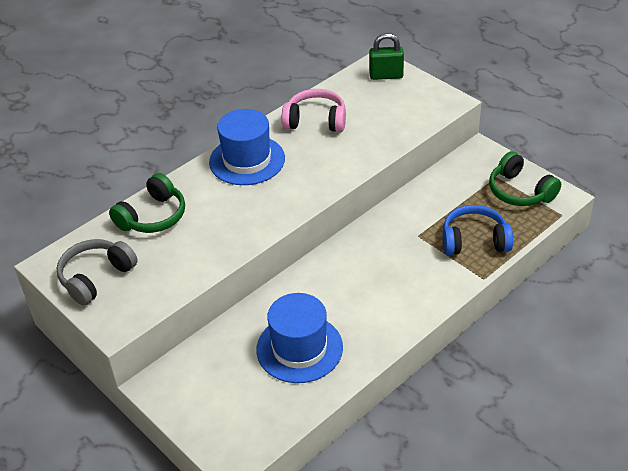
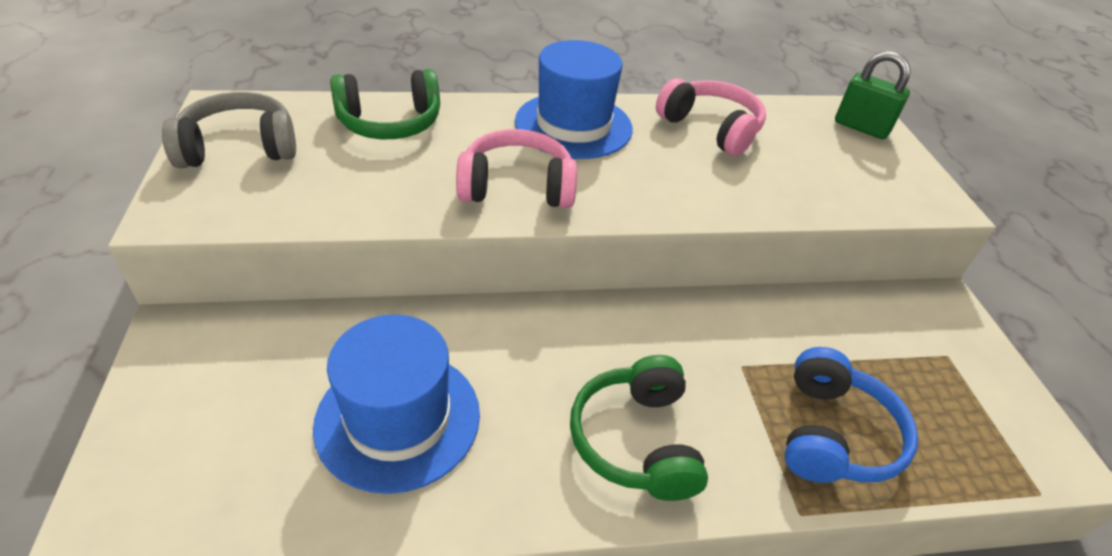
camera: 30 degrees right, 0 degrees up
blue headphones [443,205,513,255] -> blue headphones turned 75 degrees clockwise [785,347,918,483]
green headphones [489,151,561,206] -> green headphones moved to [570,355,708,501]
none -> pink headphones [456,129,577,208]

